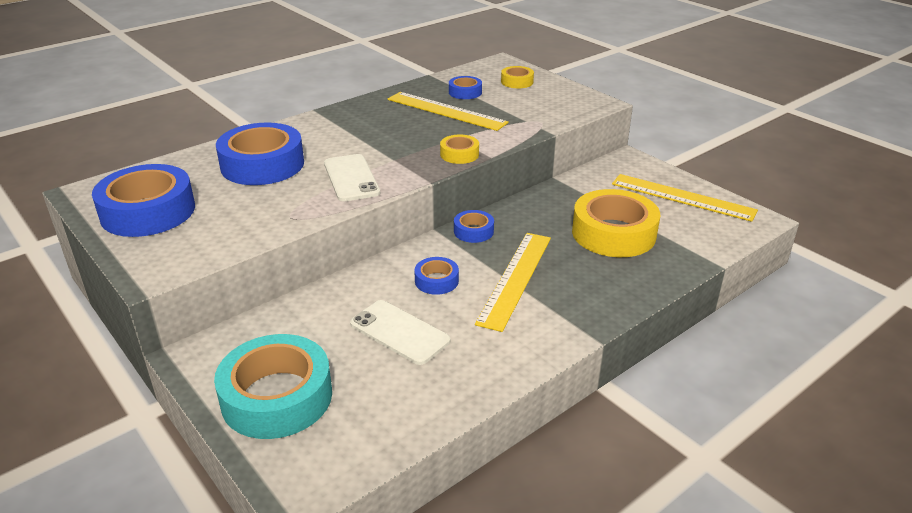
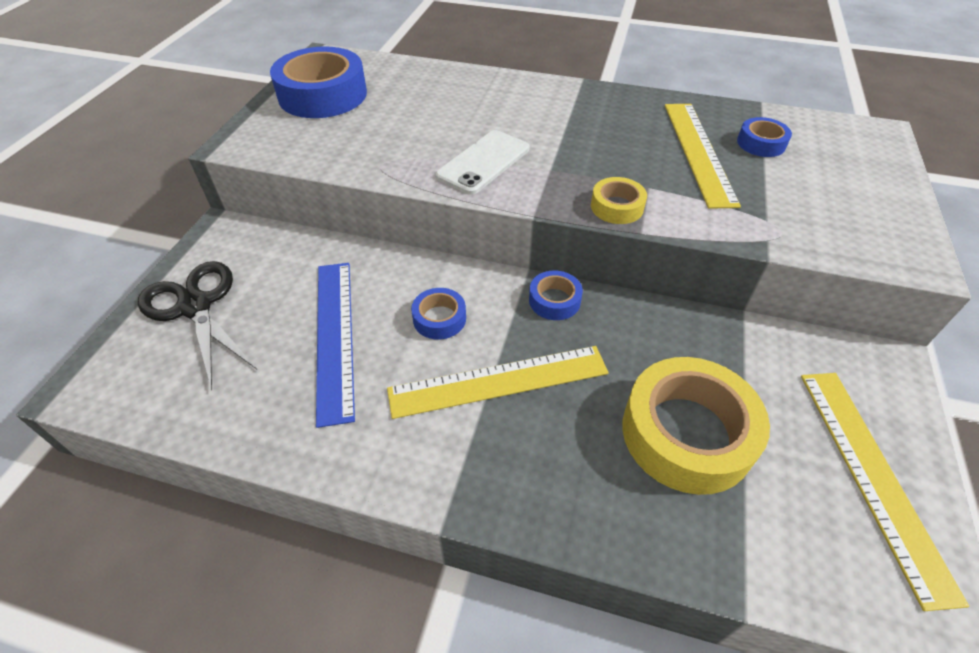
camera: 55 degrees right, 15 degrees up
turquoise tape [214,334,332,439] -> black scissors [138,261,257,390]
blue tape [216,123,304,185] -> none
white phone [350,300,451,365] -> blue ruler [316,263,355,428]
yellow tape [501,66,534,88] -> none

